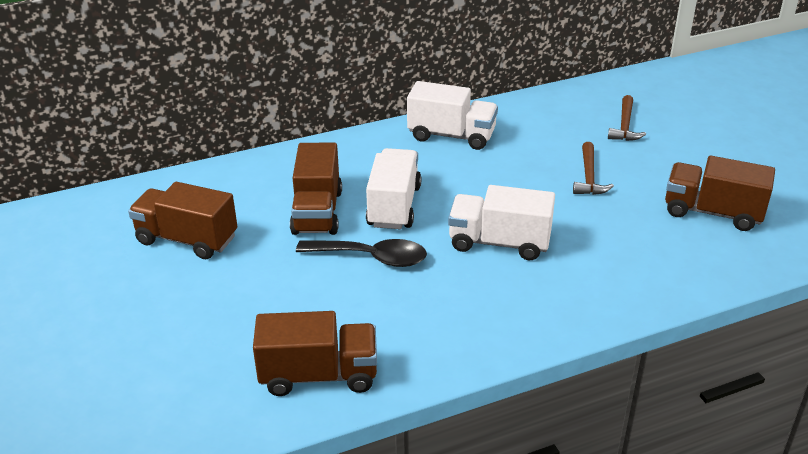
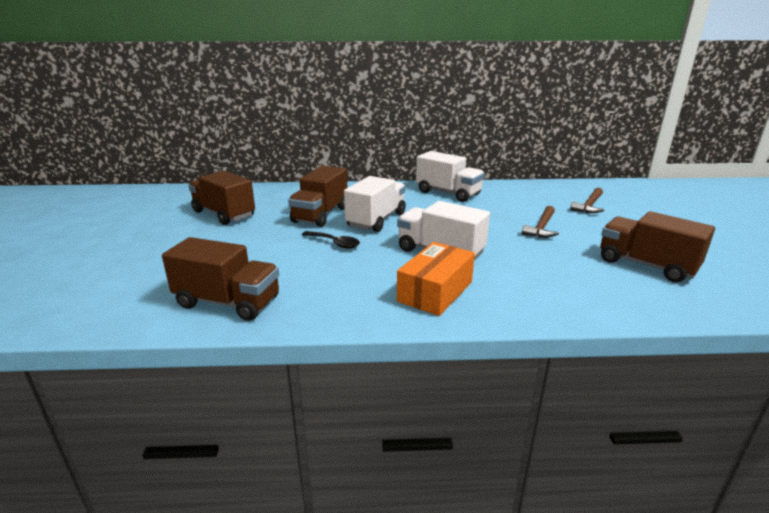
camera: 20 degrees right, 10 degrees down
black spoon [296,239,427,267] -> black spoon [302,231,360,248], size x0.64
none -> orange box [397,242,475,316]

